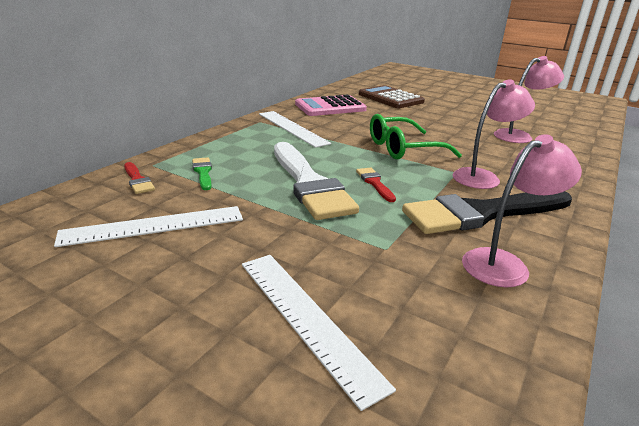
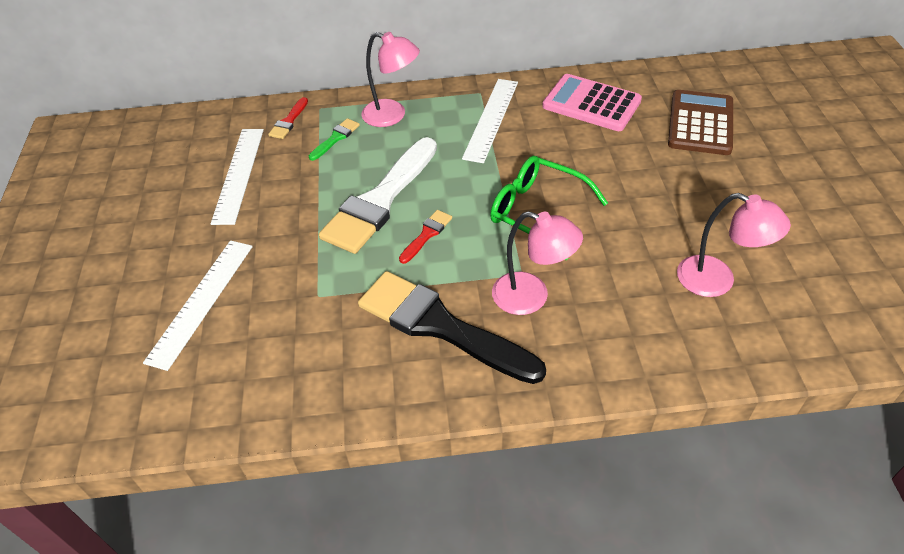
camera: 55 degrees right, 20 degrees up
white ruler [54,206,243,247] -> white ruler turned 60 degrees clockwise [211,129,264,225]
pink lamp [462,134,582,287] -> pink lamp moved to [361,32,420,127]

